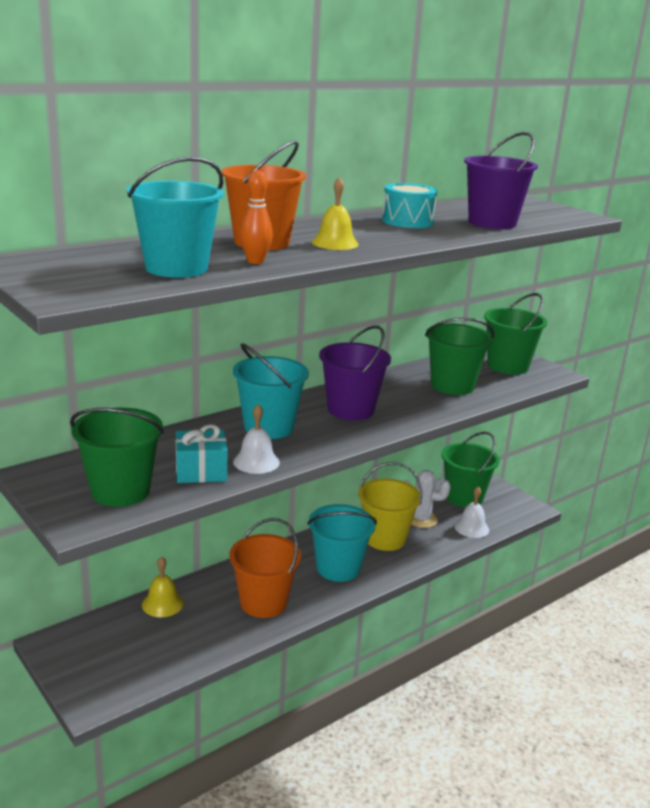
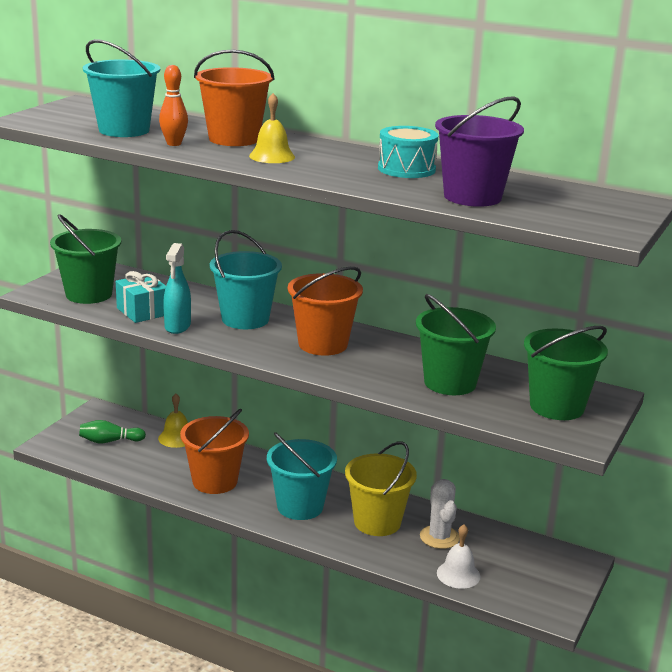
camera: 65 degrees right, 0 degrees up
white bell [233,404,280,474] -> turquoise spray bottle [163,243,191,334]
purple bucket [319,325,391,420] -> orange bucket [288,267,363,356]
green bucket [441,431,500,508] -> none
none -> green bowling pin [79,420,146,443]

